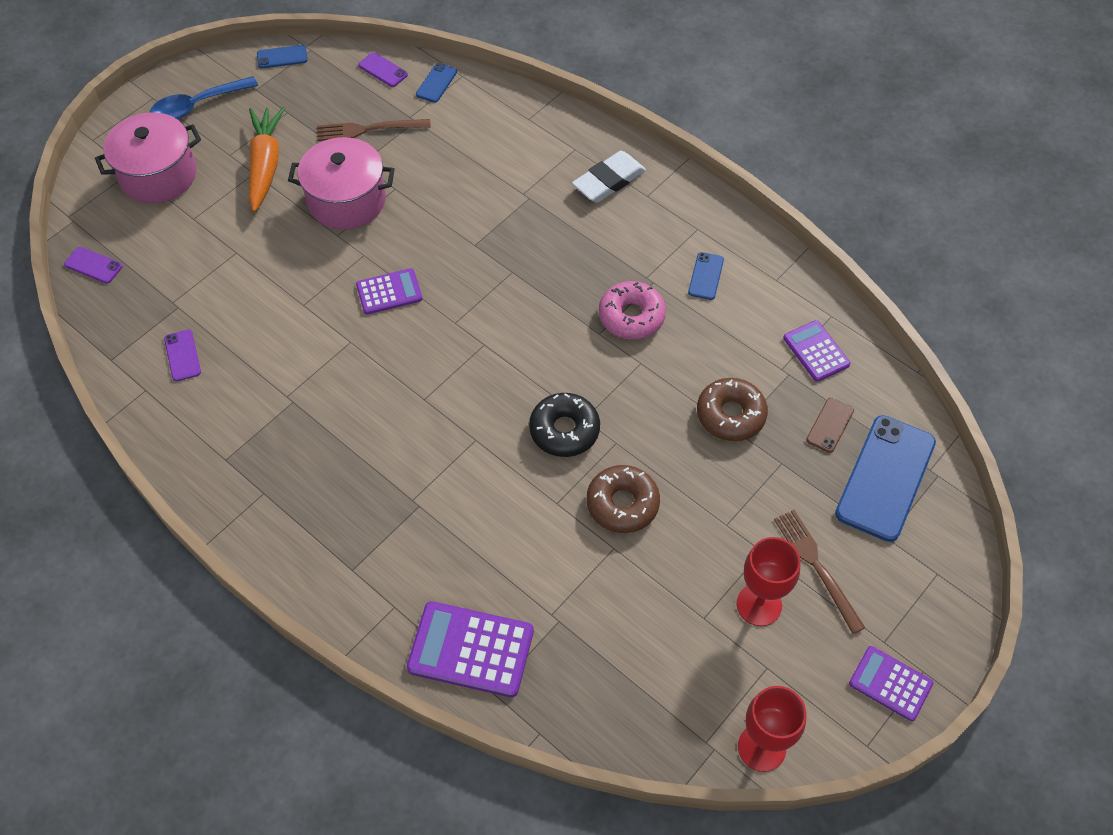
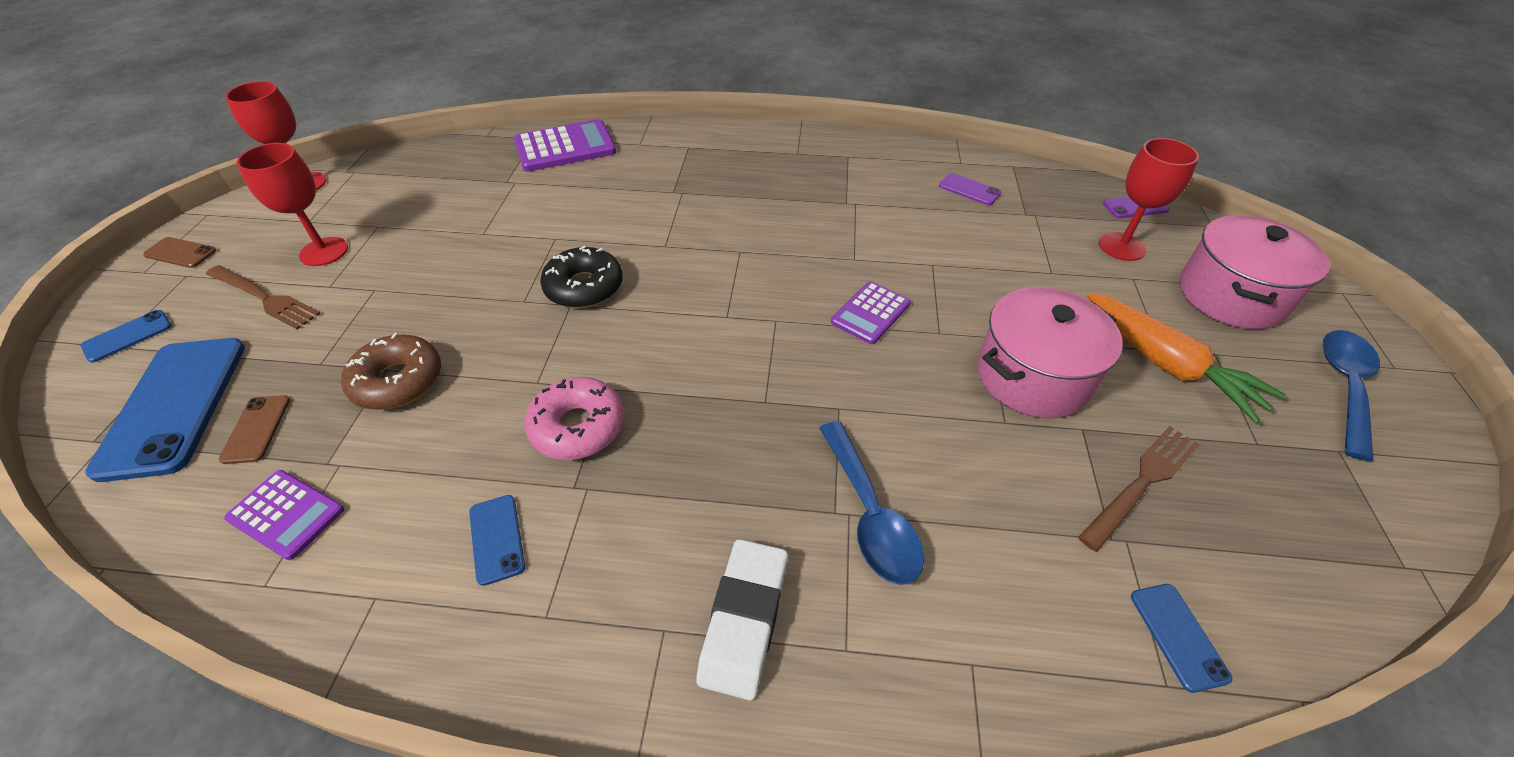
camera: 145 degrees right, 10 degrees down
blue phone [257,45,307,68] -> blue phone moved to [81,310,172,363]
purple phone [358,52,408,87] -> none
brown donut [587,465,660,533] -> none
purple calculator [849,646,933,721] -> brown phone [143,237,216,268]
none -> blue spoon [819,421,924,585]
none -> red goblet [1099,138,1199,261]

